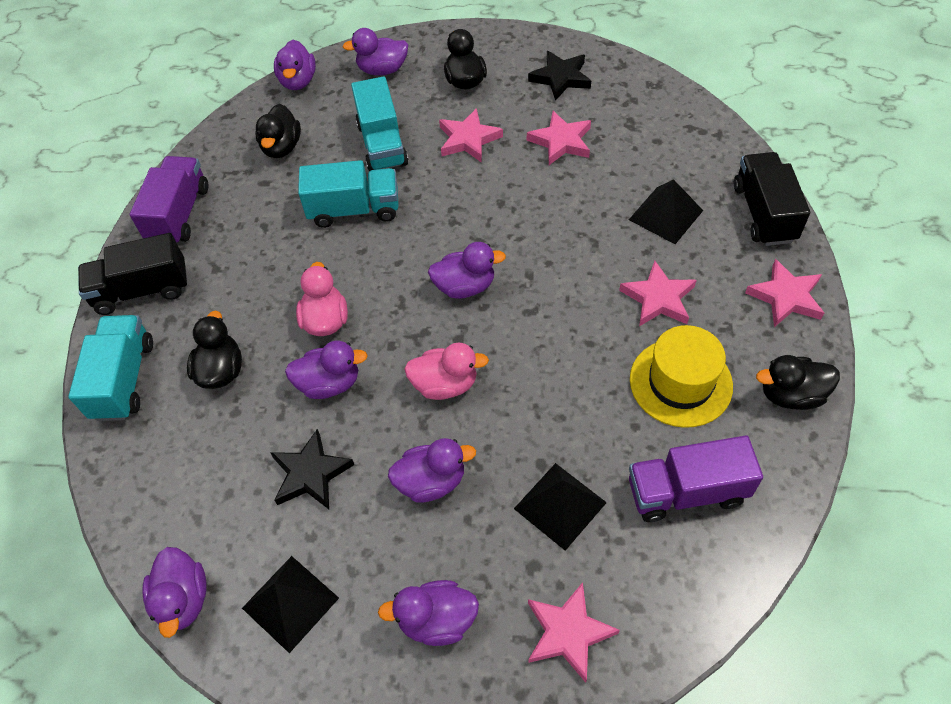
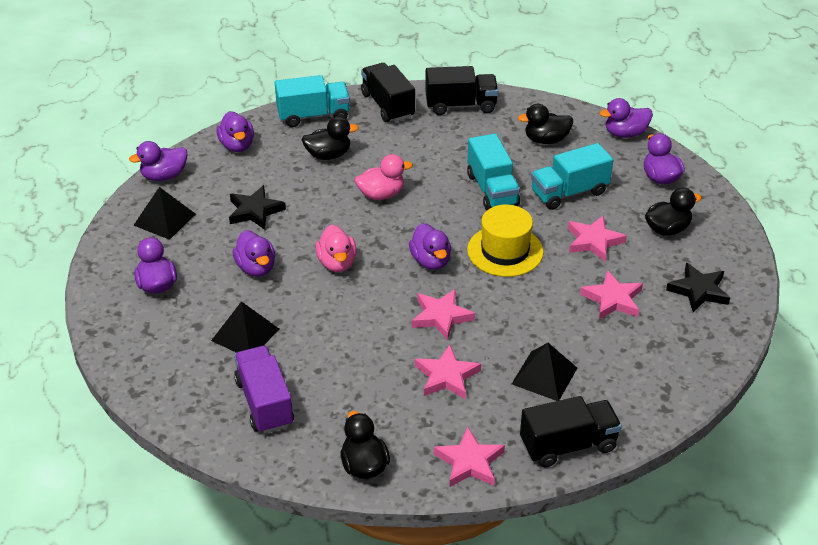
camera: 75 degrees right, 15 degrees down
purple truck [130,156,209,243] -> black truck [425,66,498,115]
purple duck [285,341,368,399] -> purple duck moved to [216,111,254,152]
pink star [528,582,620,683] -> pink star moved to [412,289,475,340]
yellow hat [630,325,733,428] -> yellow hat moved to [467,205,544,277]

